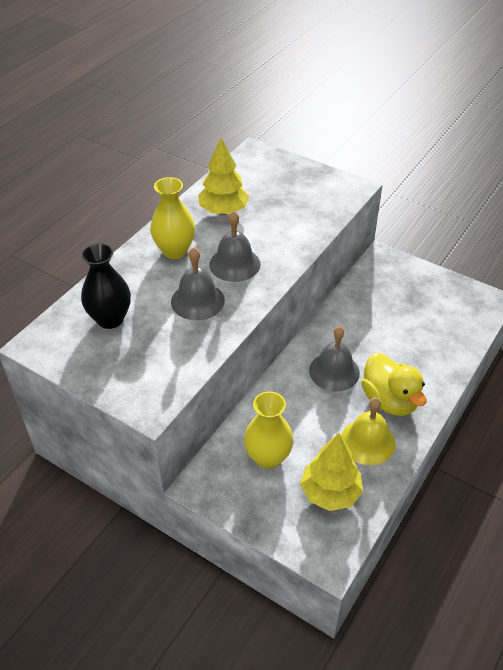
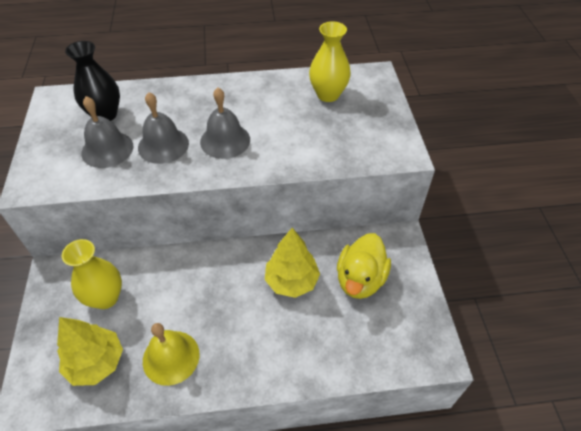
camera: 50 degrees right, 5 degrees up
yellow vase [150,177,195,259] -> yellow vase moved to [309,21,351,102]
yellow tree [198,138,249,215] -> yellow tree moved to [265,228,320,298]
grey bell [309,326,360,391] -> grey bell moved to [81,96,133,168]
yellow duck [361,353,426,416] -> yellow duck moved to [337,233,391,299]

